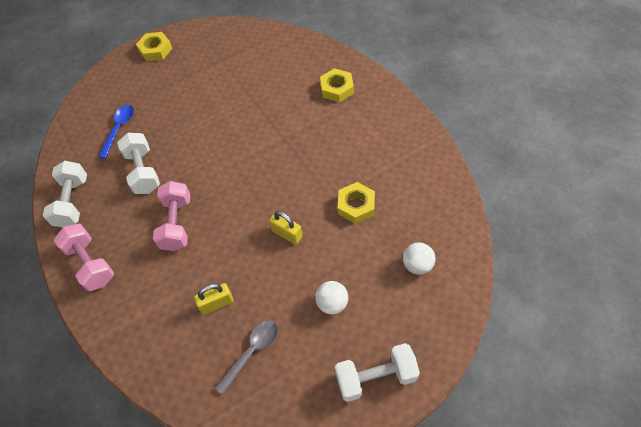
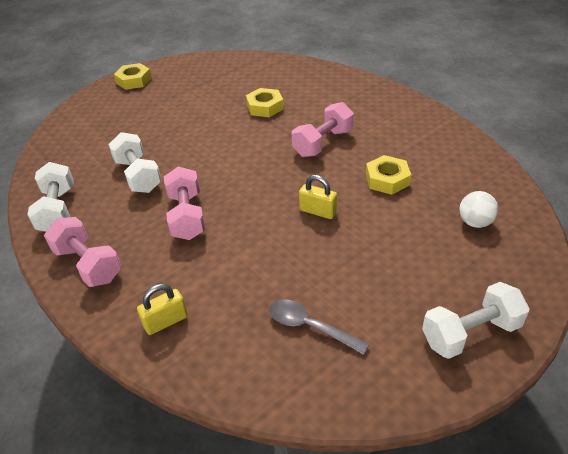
camera: 10 degrees left, 15 degrees down
blue spoon [98,105,134,159] -> none
yellow padlock [194,283,233,315] -> yellow padlock moved to [137,284,188,335]
grey spoon [215,320,278,395] -> grey spoon turned 90 degrees counterclockwise [269,299,369,355]
white ball [315,281,348,314] -> none
yellow nut [320,68,354,102] -> yellow nut moved to [246,88,284,117]
none -> pink dumbbell [292,102,354,157]

